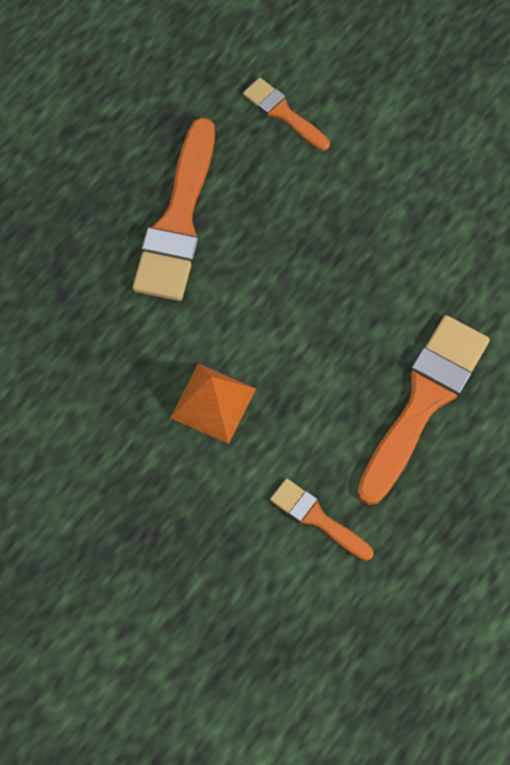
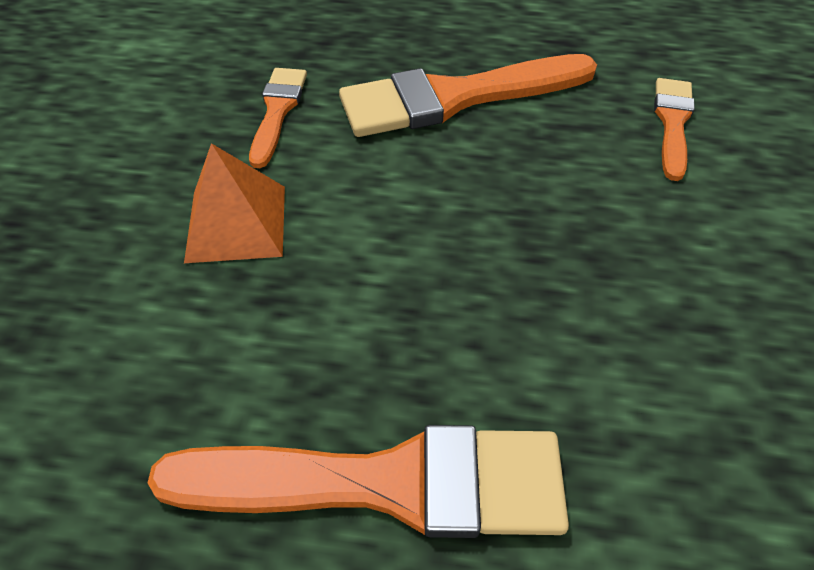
camera: 60 degrees right, 15 degrees down
orange brush [270,478,374,561] -> orange brush moved to [249,68,307,168]

